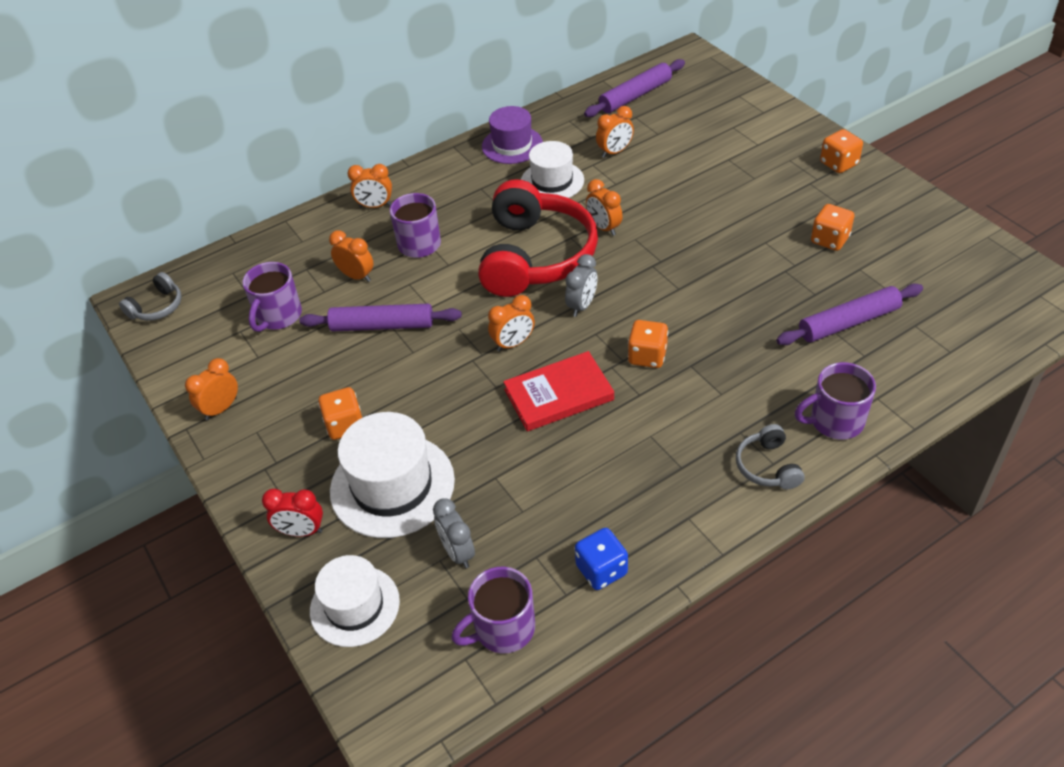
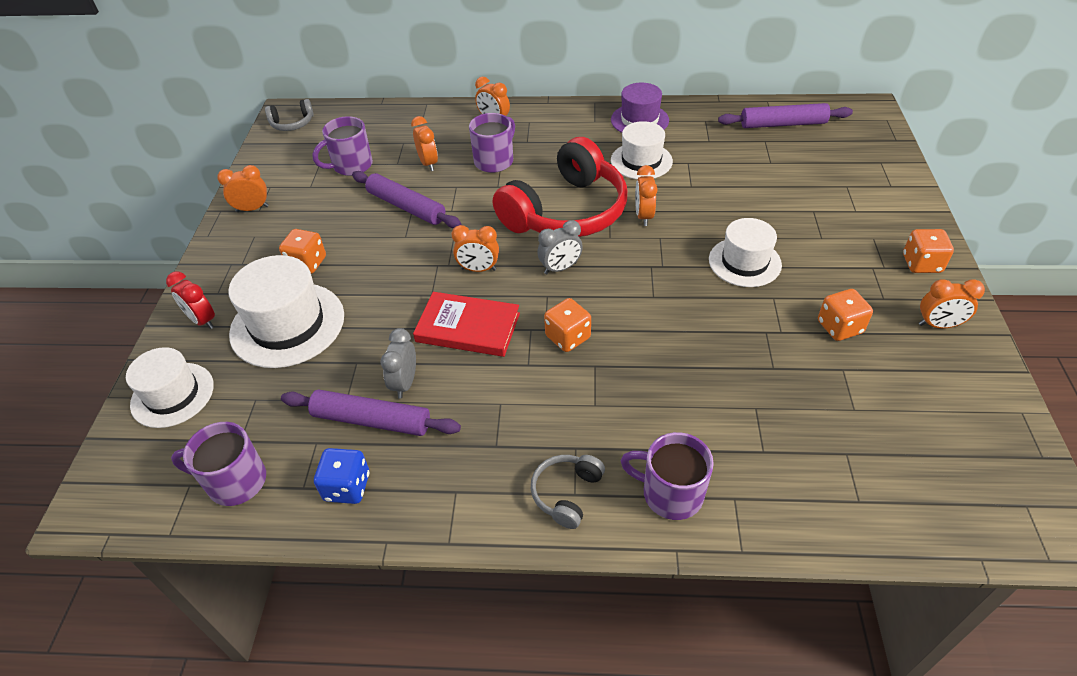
camera: 35 degrees right, 0 degrees up
grey clock [433,498,475,568] -> grey clock moved to [380,328,416,399]
orange clock [596,106,634,158] -> orange clock moved to [919,279,985,328]
purple rolling pin [776,284,923,345] -> purple rolling pin moved to [281,390,461,436]
none -> white hat [709,218,782,287]

